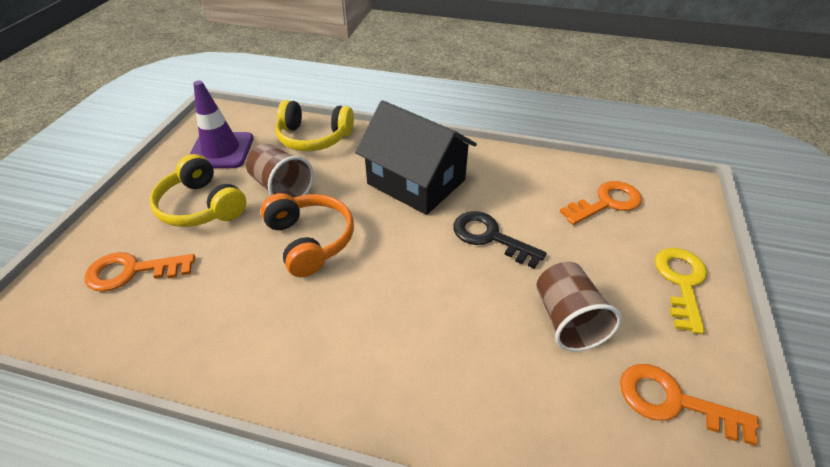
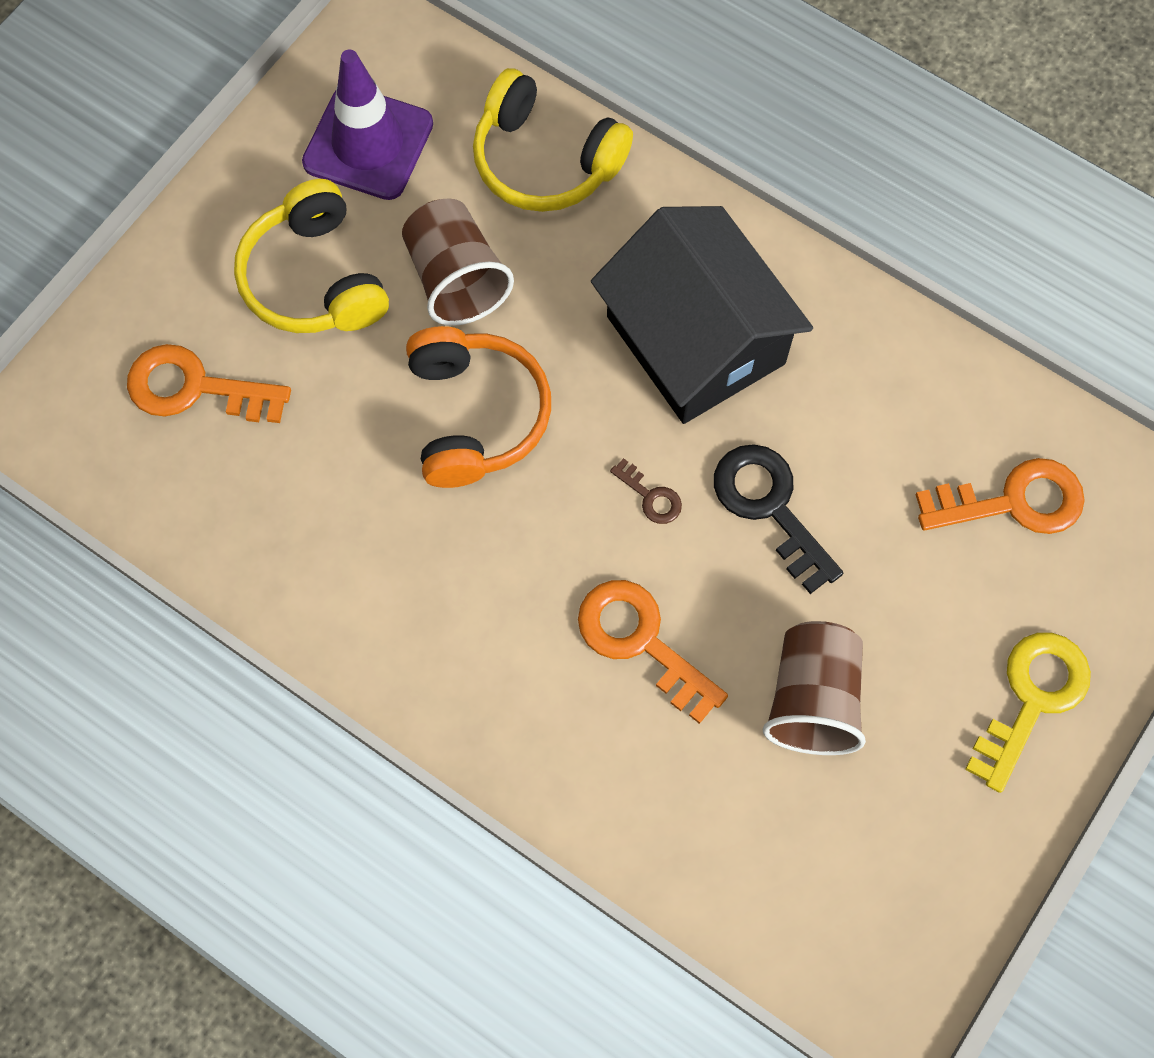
camera: 20 degrees right, 25 degrees up
orange key [620,364,759,446] -> orange key moved to [578,580,728,724]
none -> brown key [610,458,682,524]

